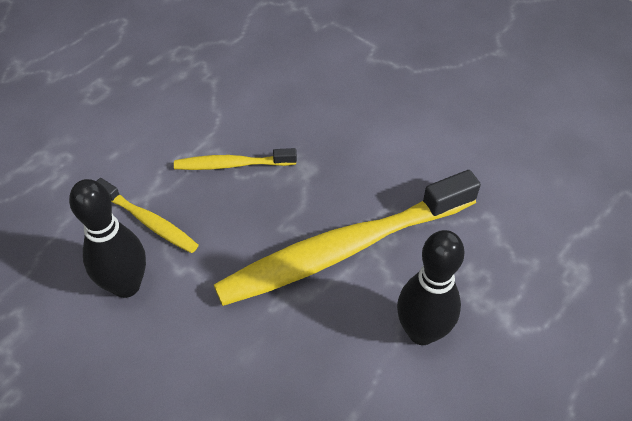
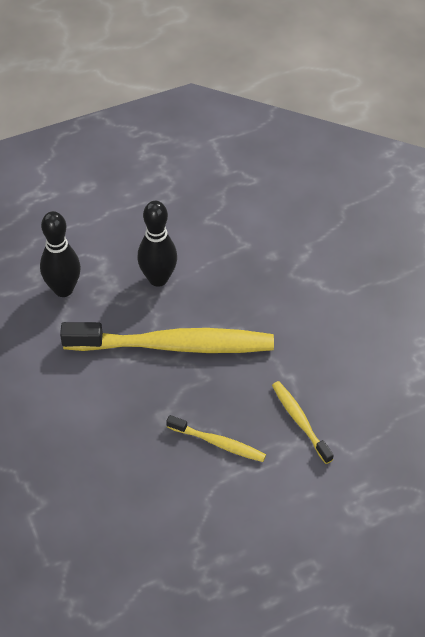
camera: 155 degrees left, 0 degrees up
black bowling pin [69,179,146,298] -> black bowling pin moved to [40,211,81,297]

